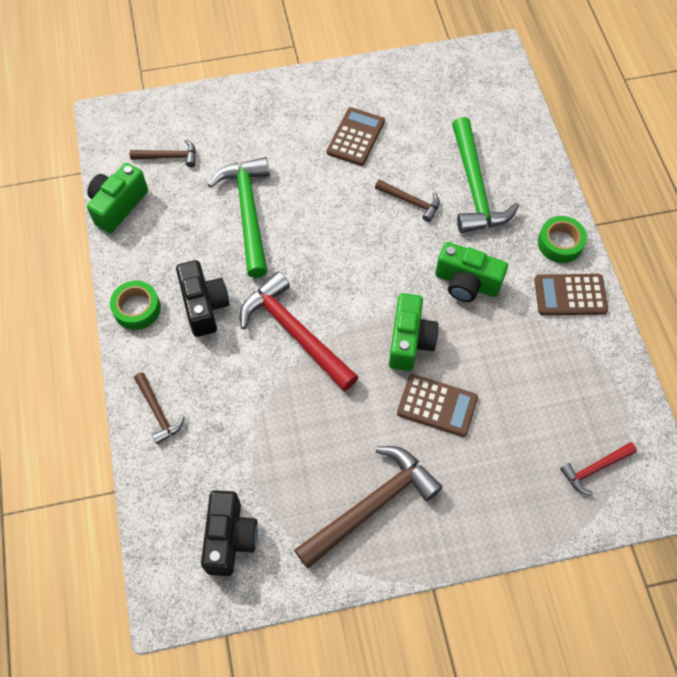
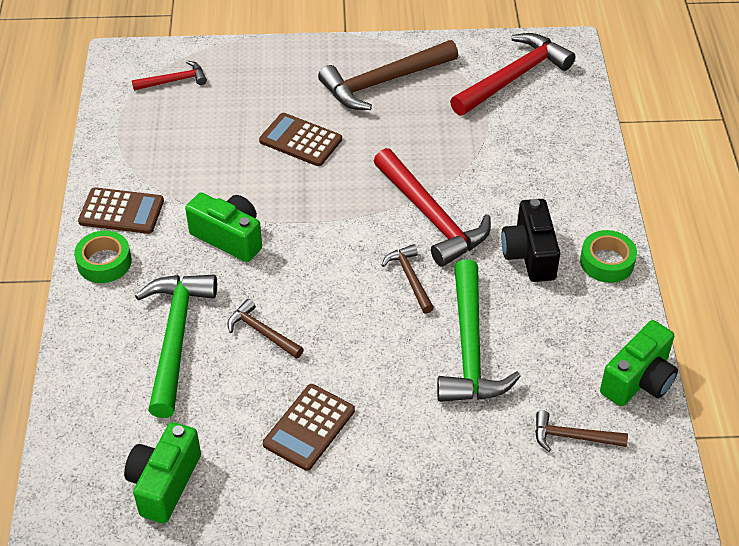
camera: 170 degrees left, 15 degrees down
brown hammer [134,372,185,444] -> brown hammer moved to [382,244,434,314]
black camera [201,490,258,576] -> red hammer [450,33,575,116]
green camera [389,293,439,371] -> green camera moved to [124,422,201,523]

